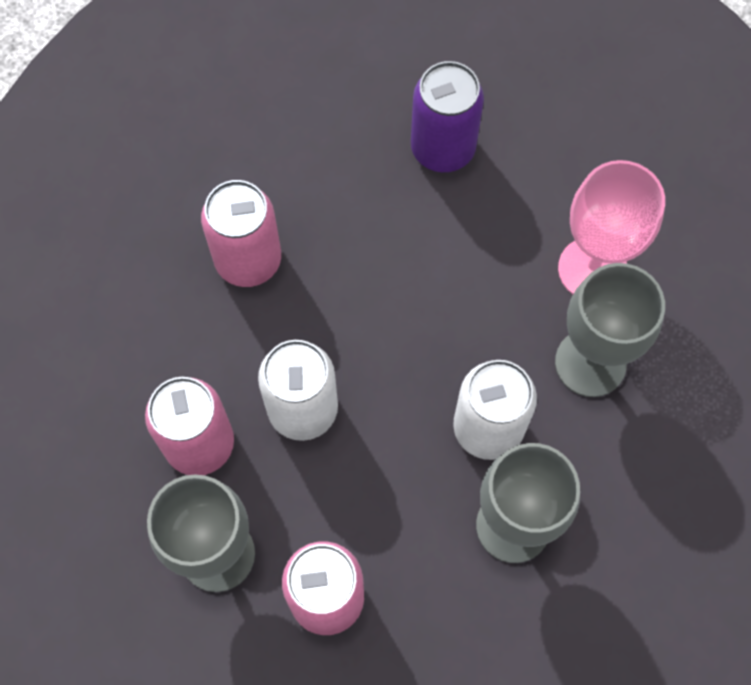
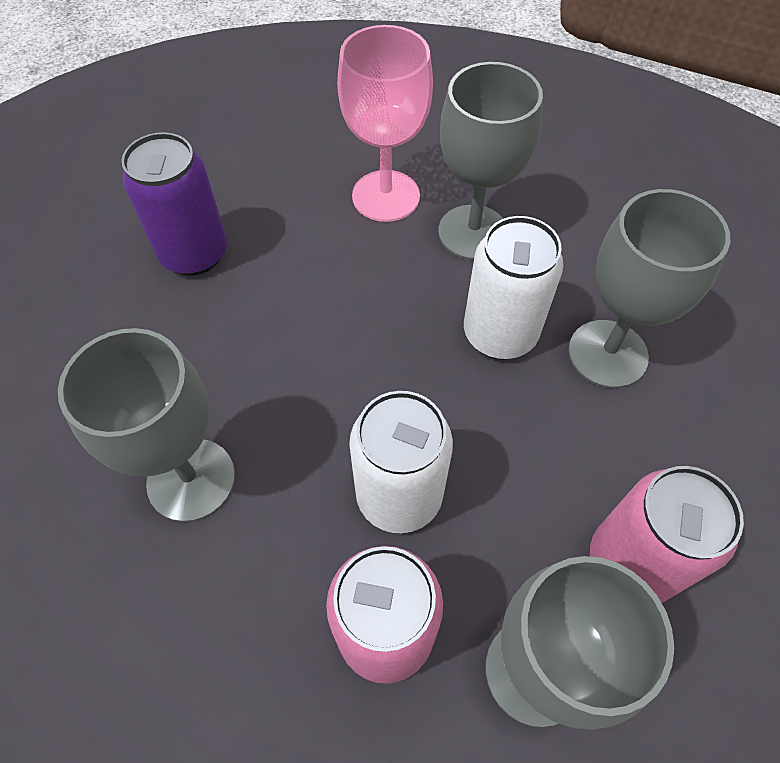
camera: 65 degrees left, 10 degrees down
pink can [201,180,281,287] -> grey goblet [58,328,235,522]

